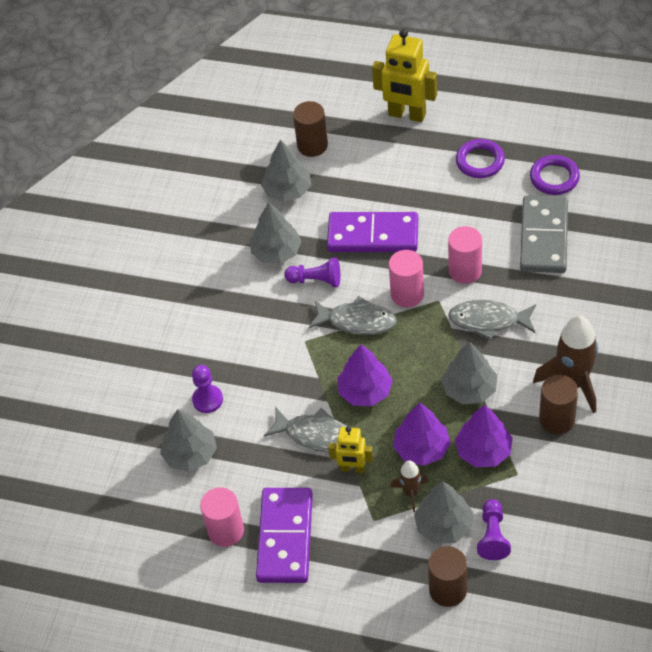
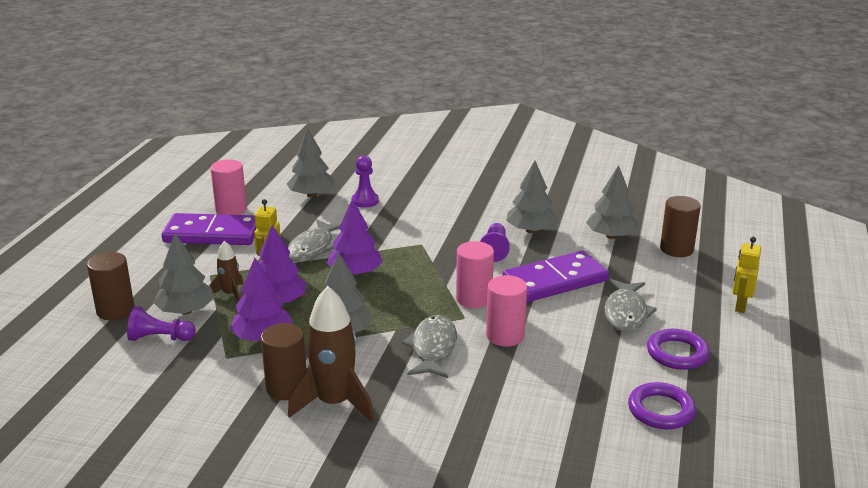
camera: 85 degrees right, 25 degrees down
grey fish [309,296,397,335] -> grey fish moved to [604,279,657,332]
purple domino [327,212,418,252] -> purple domino turned 60 degrees clockwise [502,251,609,302]
yellow robot [372,29,437,122] -> yellow robot [733,237,761,313], size x0.57
grey domino [520,196,568,273] -> none

